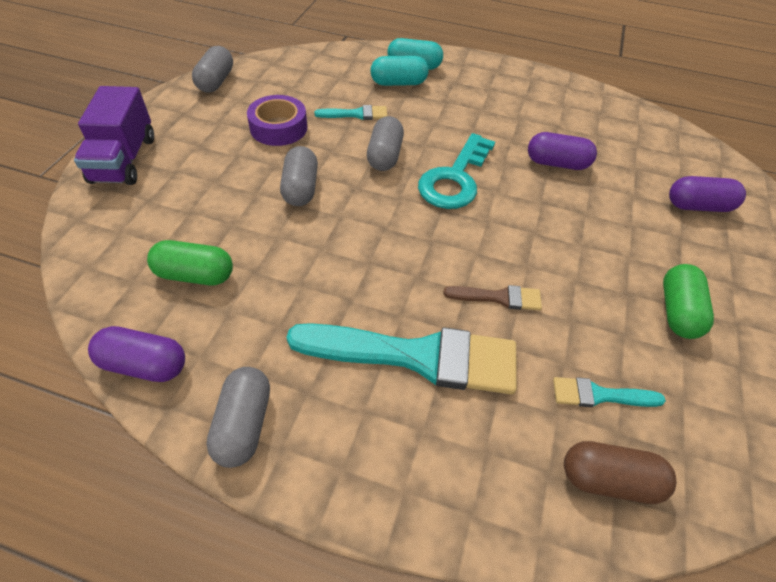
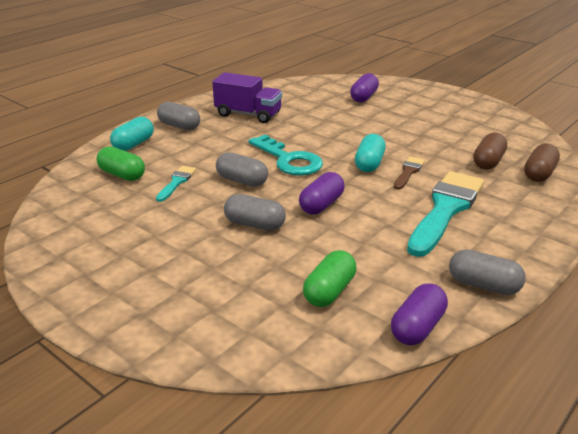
camera: 65 degrees left, 20 degrees down
purple truck [74,86,154,185] -> purple truck moved to [212,72,282,123]
grey capsule [192,46,233,92] -> grey capsule moved to [157,102,200,130]
purple tape [247,95,307,146] -> none
turquoise capsule [370,56,429,86] -> turquoise capsule moved to [355,134,386,172]
purple capsule [528,132,597,170] -> purple capsule moved to [299,172,345,214]
turquoise brush [553,377,666,407] -> brown capsule [473,132,507,170]
green capsule [663,264,714,339] -> green capsule moved to [97,146,145,181]

